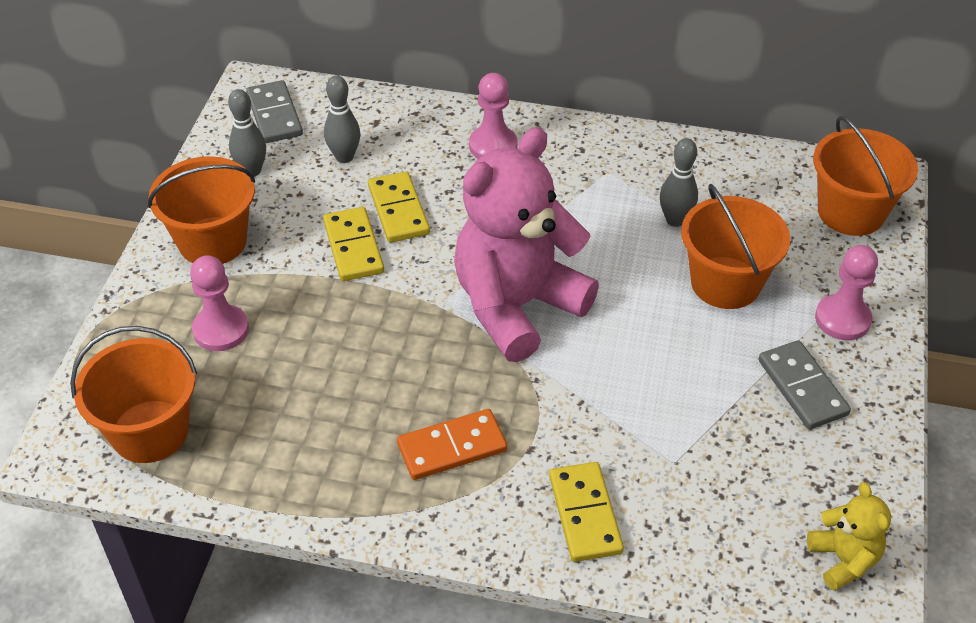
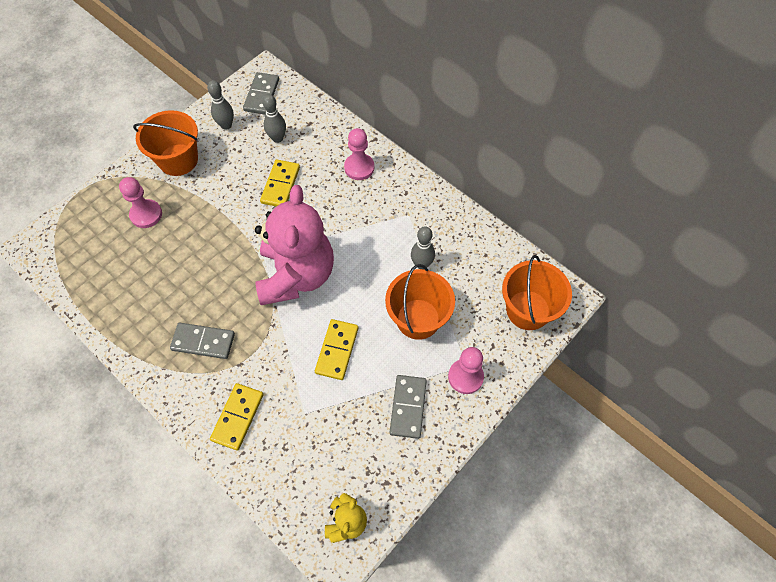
camera: 30 degrees right, 15 degrees up
orange bucket [70,326,197,463] -> none
yellow domino [323,207,384,281] -> yellow domino moved to [315,319,358,380]
orange domino [397,409,507,480] -> grey domino [170,323,235,359]
pink teddy bear [454,127,599,362] -> pink teddy bear turned 105 degrees clockwise [255,185,334,305]

